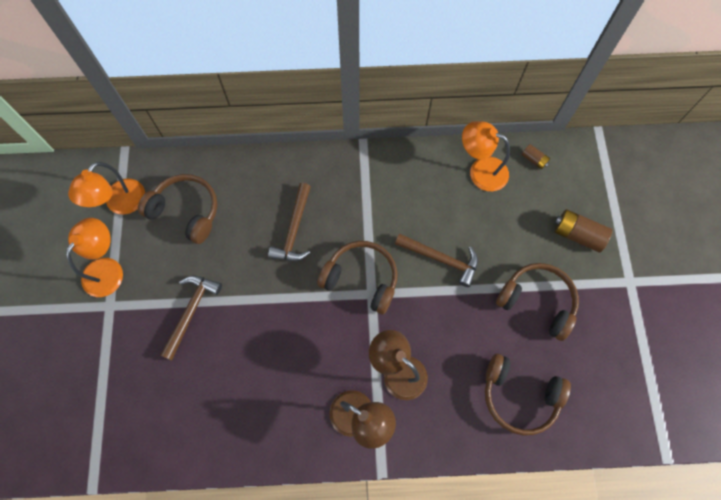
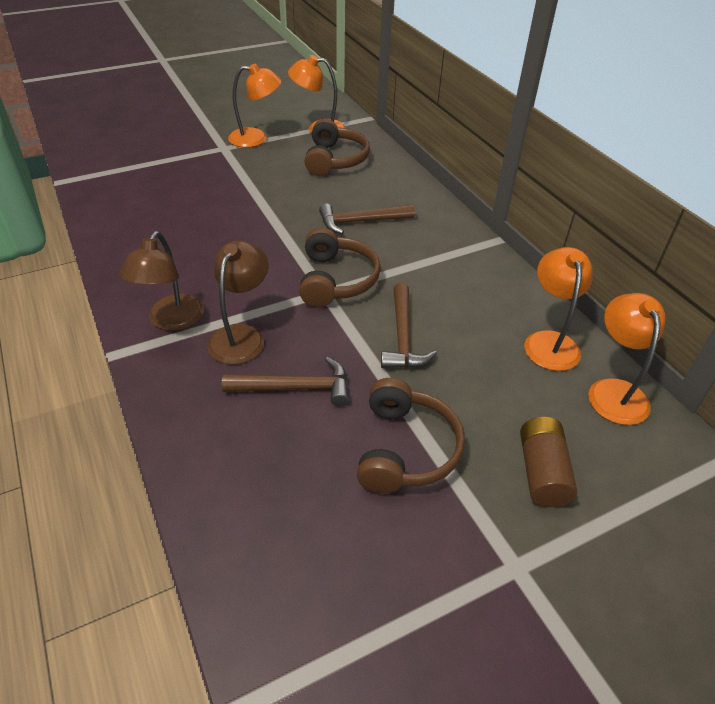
camera: 65 degrees right, 25 degrees down
brown hammer [160,276,222,360] -> brown hammer moved to [222,357,349,406]
brown headphones [485,354,571,435] -> none
brown battery [522,144,550,169] -> orange lamp [588,293,666,425]

